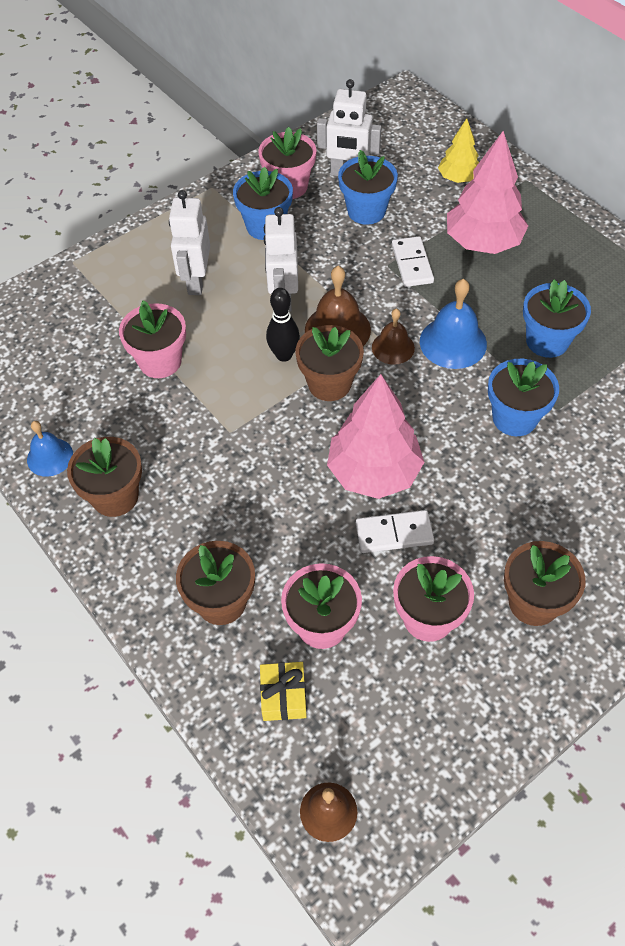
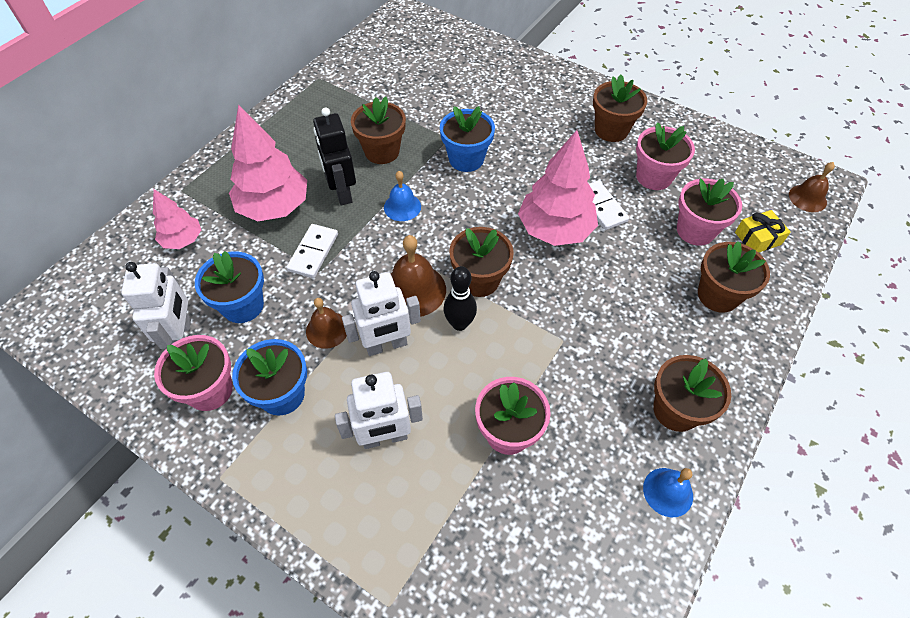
camera: 110 degrees left, 0 degrees up
brown bell [372,308,415,365] -> brown bell moved to [306,298,347,349]
white domino [392,236,434,287] -> white domino turned 45 degrees counterclockwise [286,224,338,278]
blue bell [420,279,487,369] -> blue bell [384,171,421,221], size x0.64
yellow tree [438,118,479,183] -> pink tree [153,189,201,249]
blue flower pot [523,279,591,358] -> brown flower pot [351,97,406,164]
none -> black robot [313,107,356,205]

